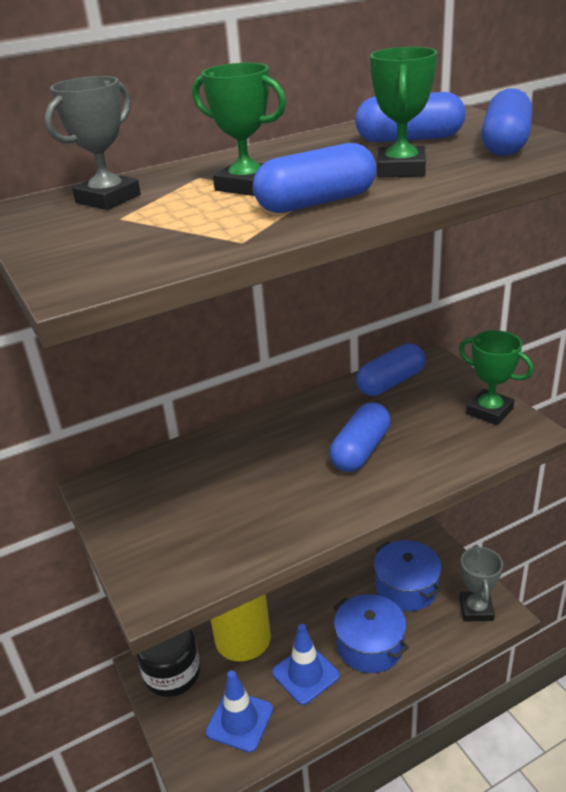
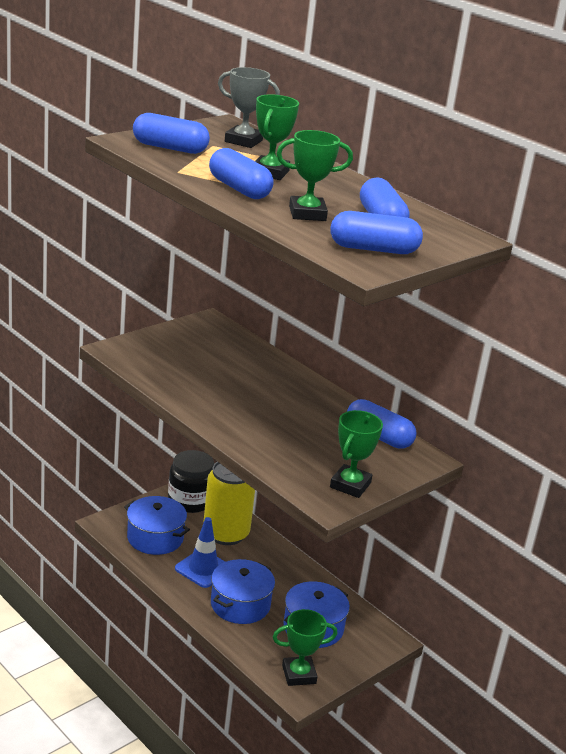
camera: 70 degrees right, 5 degrees down
blue traffic cone [206,670,273,753] -> blue pot [124,496,190,555]
blue capsule [329,402,390,472] -> blue capsule moved to [133,113,210,154]
grey trophy [459,545,503,621] -> green trophy [273,609,337,686]

